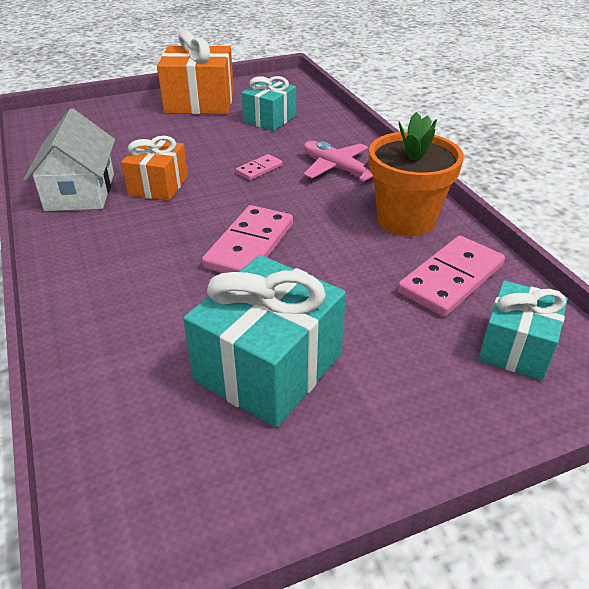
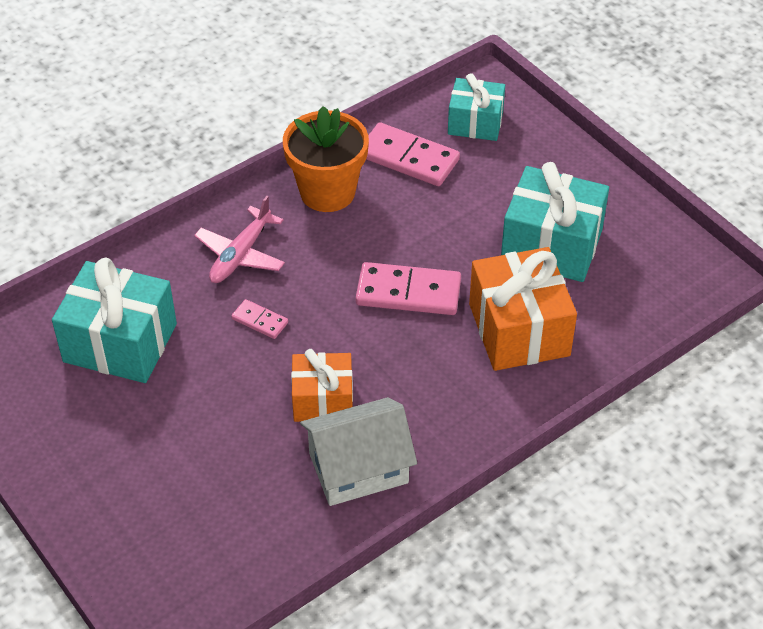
camera: 105 degrees left, 10 degrees up
orange gift [157,31,234,114] -> orange gift moved to [469,247,577,371]
turquoise gift [242,76,296,131] -> turquoise gift [52,257,177,383], size x1.59

